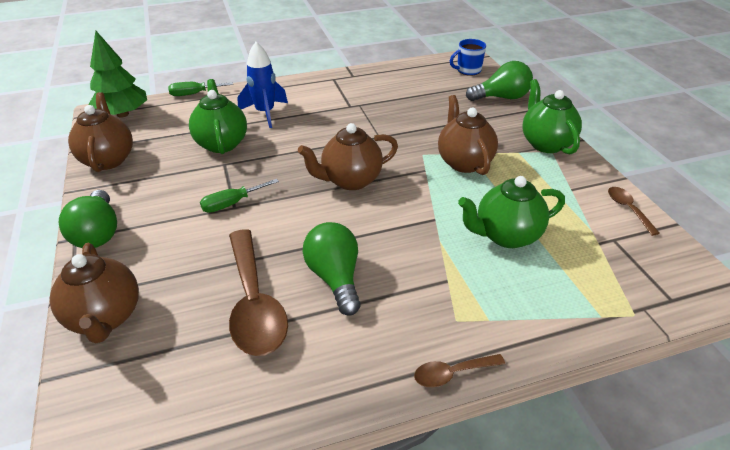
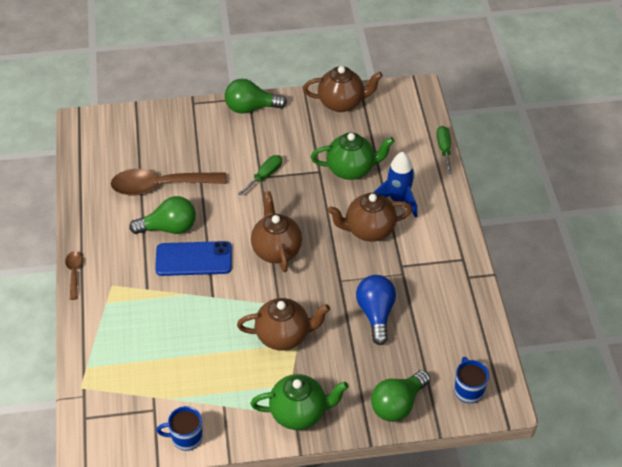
camera: 100 degrees right, 10 degrees up
brown teapot [50,243,139,343] -> brown teapot moved to [328,193,412,242]
green tree [88,31,147,118] -> none
green screwdriver [200,179,279,213] -> green screwdriver turned 60 degrees clockwise [238,155,282,196]
green teapot [458,176,565,248] -> none
green light bulb [466,61,533,101] -> green light bulb turned 45 degrees clockwise [371,370,430,422]
brown spoon [608,187,660,236] -> blue mug [156,406,203,451]
none -> blue phone [155,241,232,276]
none -> blue light bulb [356,275,396,345]

